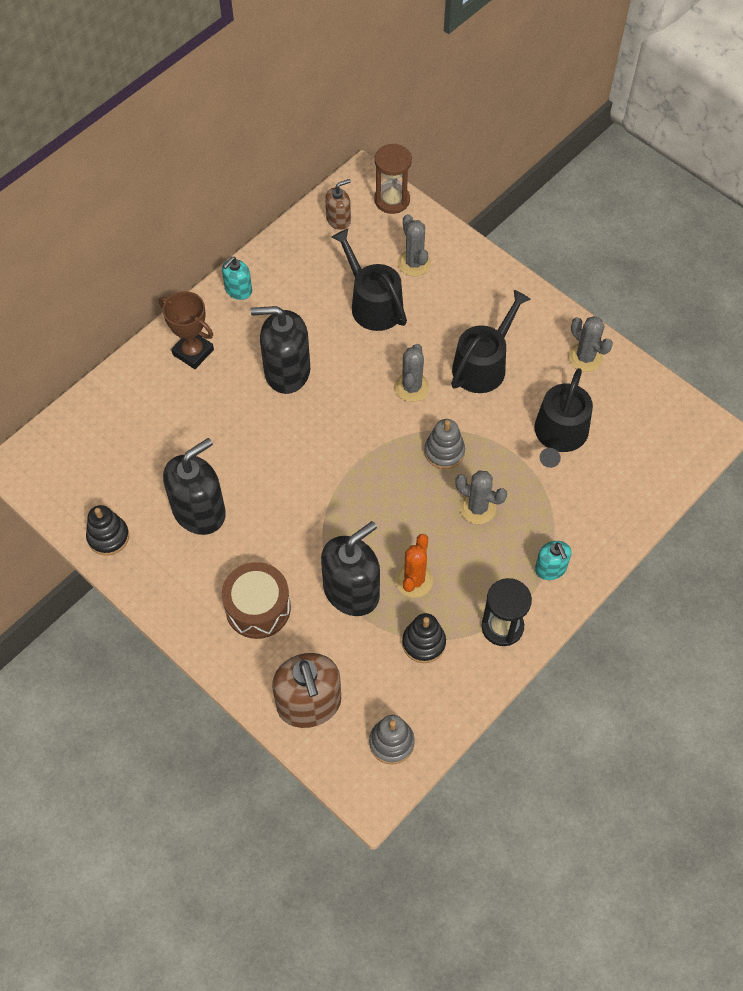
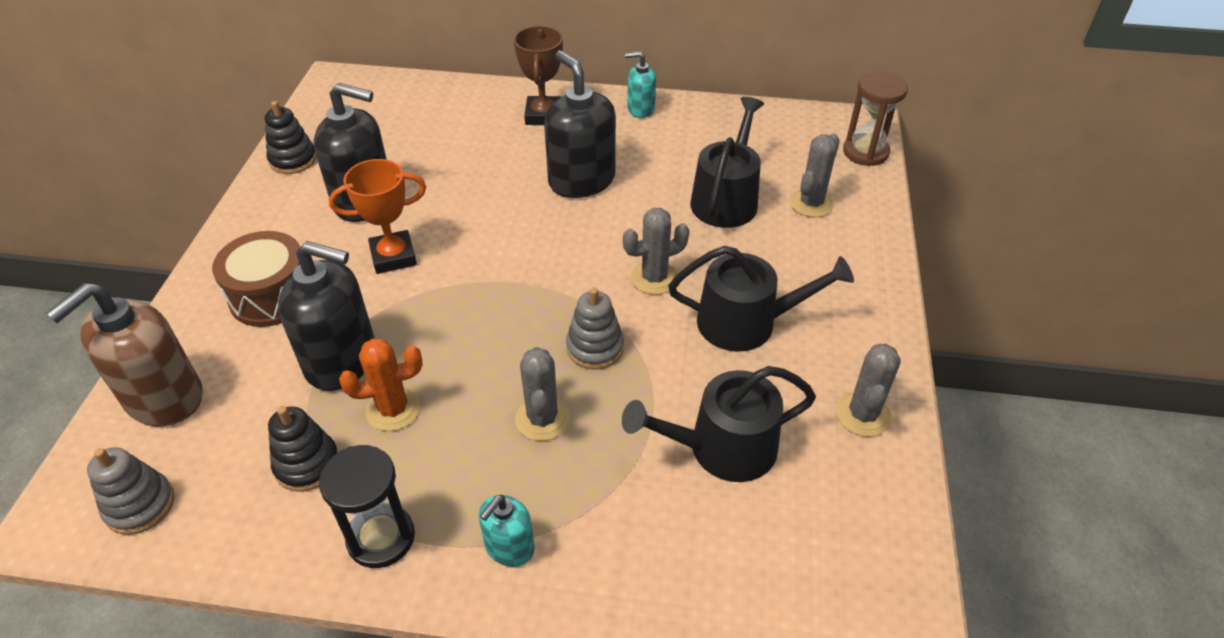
camera: 55 degrees right, 15 degrees down
brown soap dispenser [325,179,351,230] -> none
none -> orange trophy [329,159,426,274]

